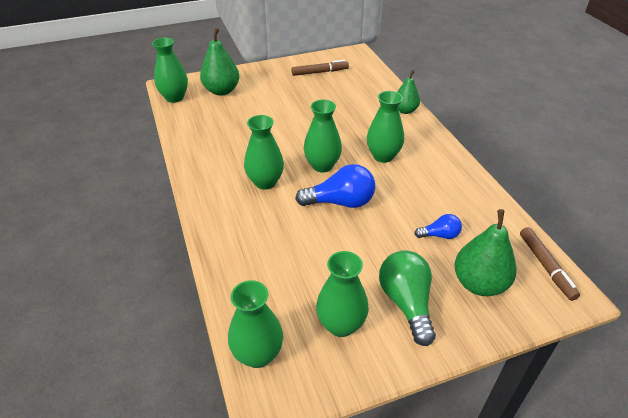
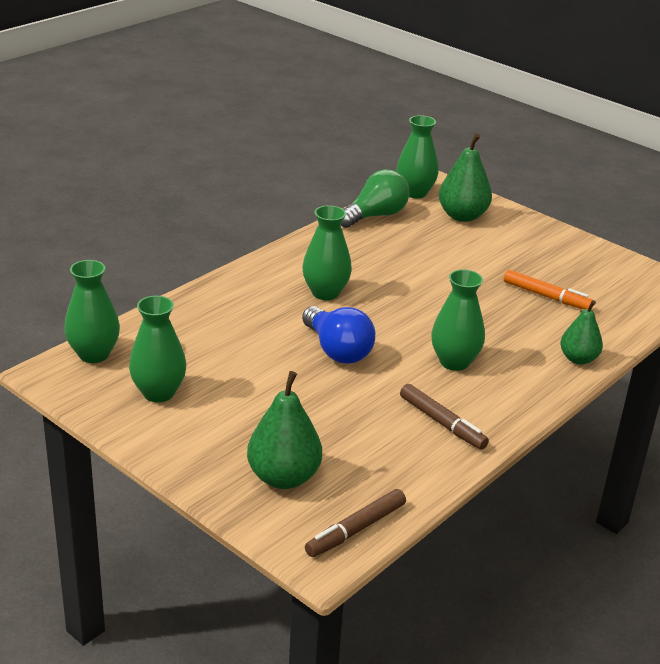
camera: 60 degrees right, 10 degrees down
brown marker [291,60,349,76] -> brown marker moved to [400,384,489,450]
green vase [304,100,342,172] -> none
green light bulb [379,250,436,346] -> green light bulb moved to [341,169,409,228]
blue light bulb [414,214,462,239] -> none
none -> orange marker [504,270,594,309]

